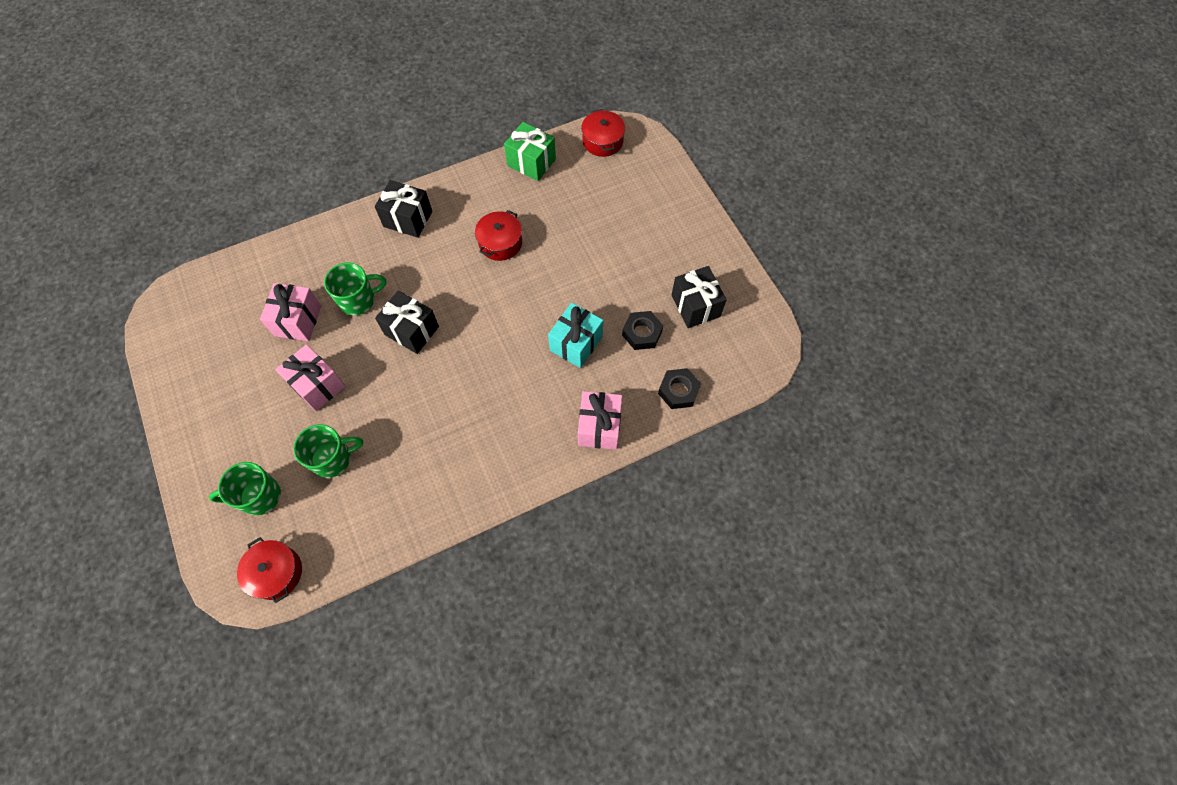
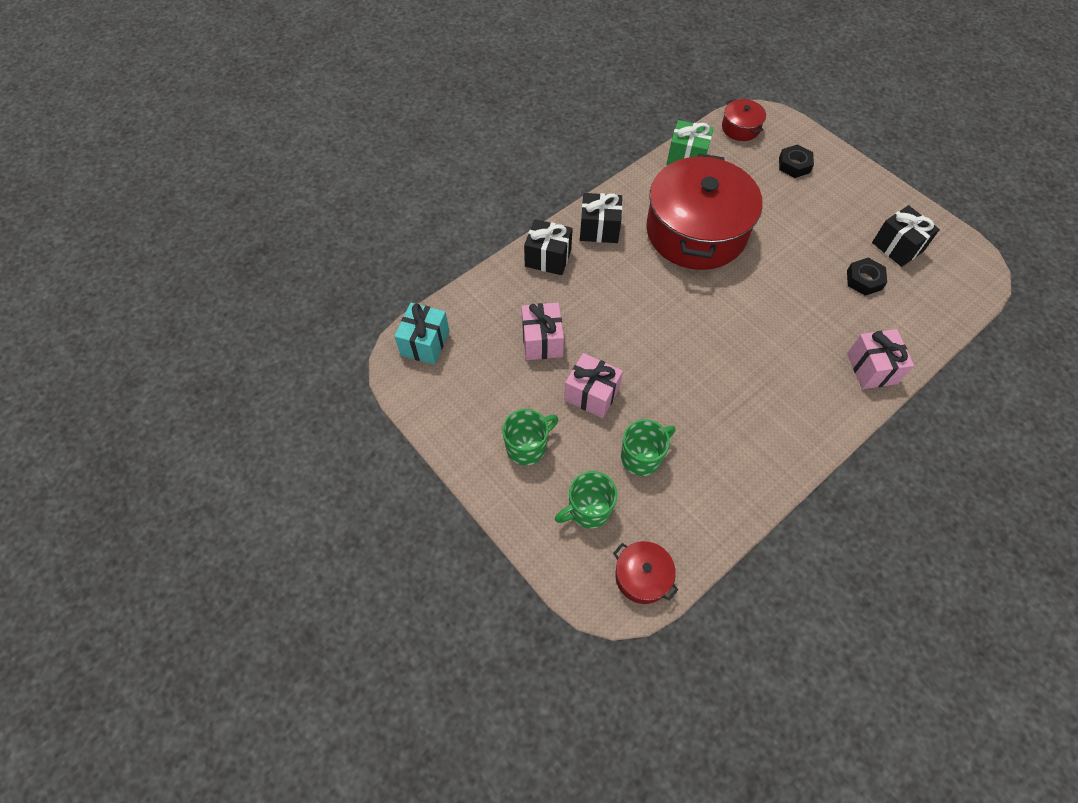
camera: 15 degrees left, 5 degrees down
green mug [324,263,386,315] -> green mug moved to [502,409,559,465]
black gift [375,290,439,354] -> black gift moved to [524,219,573,275]
red pot [475,210,522,261] -> red pot [646,153,763,270], size x2.38
turquoise gift [548,303,603,368] -> turquoise gift moved to [394,303,449,365]
black nut [658,368,701,409] -> black nut moved to [779,144,814,178]

